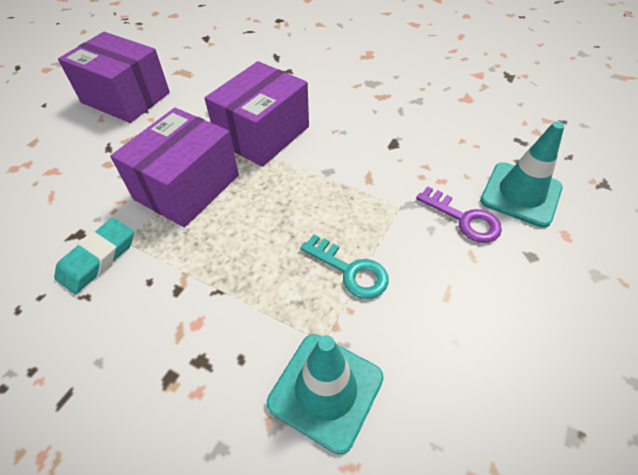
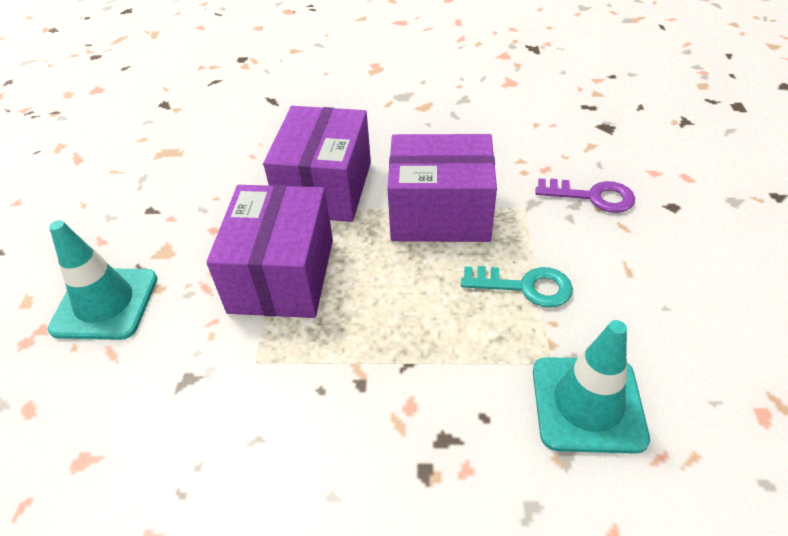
camera: 25 degrees left, 5 degrees down
turquoise eraser [54,218,134,294] -> none
purple box [58,32,170,123] -> purple box moved to [387,134,497,242]
turquoise traffic cone [480,121,564,228] -> turquoise traffic cone moved to [48,220,157,340]

